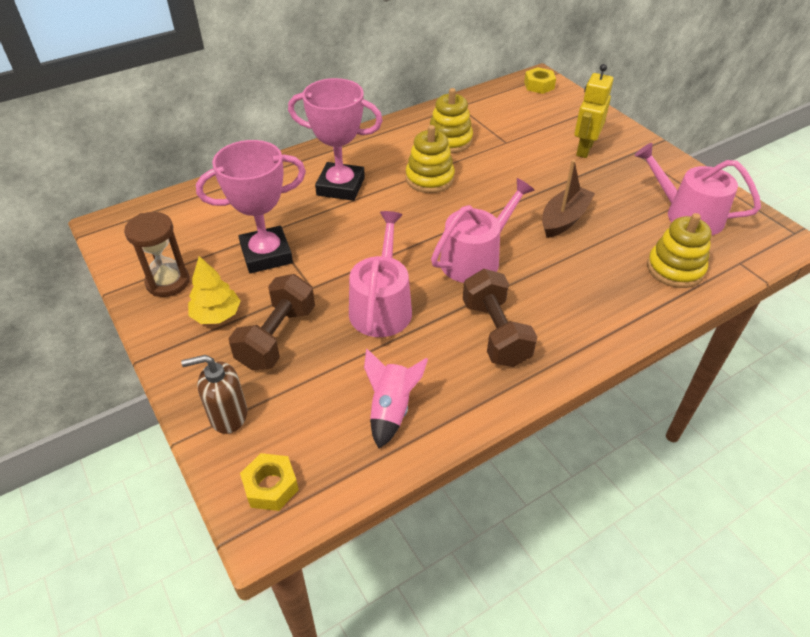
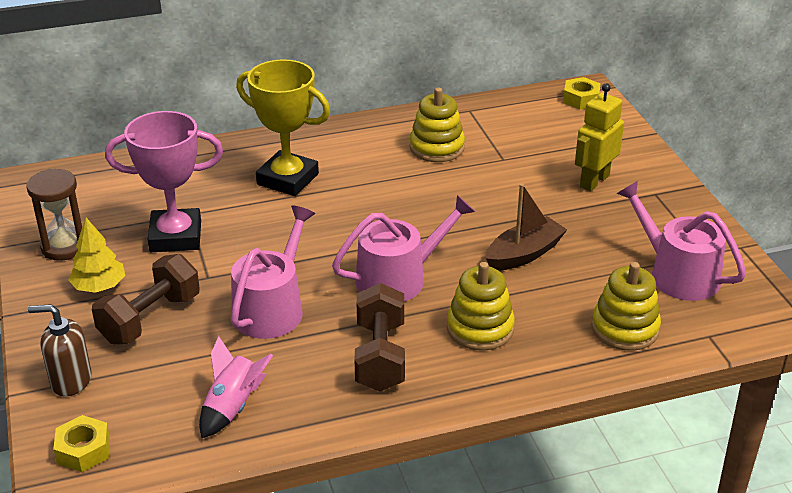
camera: 15 degrees right, 10 degrees down
pink trophy [288,78,383,201] -> yellow trophy [236,59,330,196]
yellow stacking toy [406,125,455,193] -> yellow stacking toy moved to [447,262,515,351]

